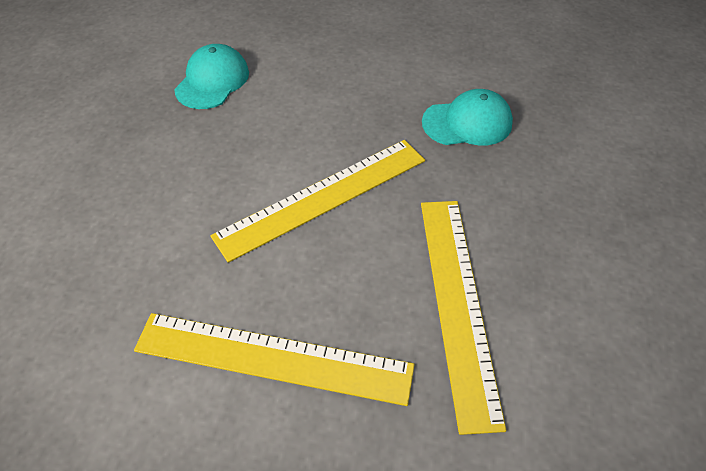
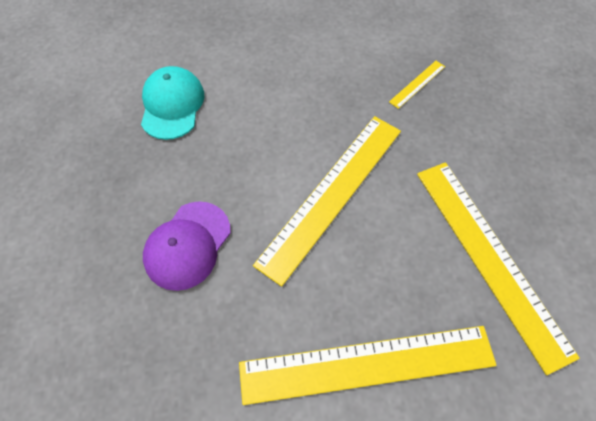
camera: 20 degrees left, 10 degrees up
turquoise cap [422,89,513,146] -> yellow ruler [389,61,445,109]
none -> purple cap [143,201,231,291]

